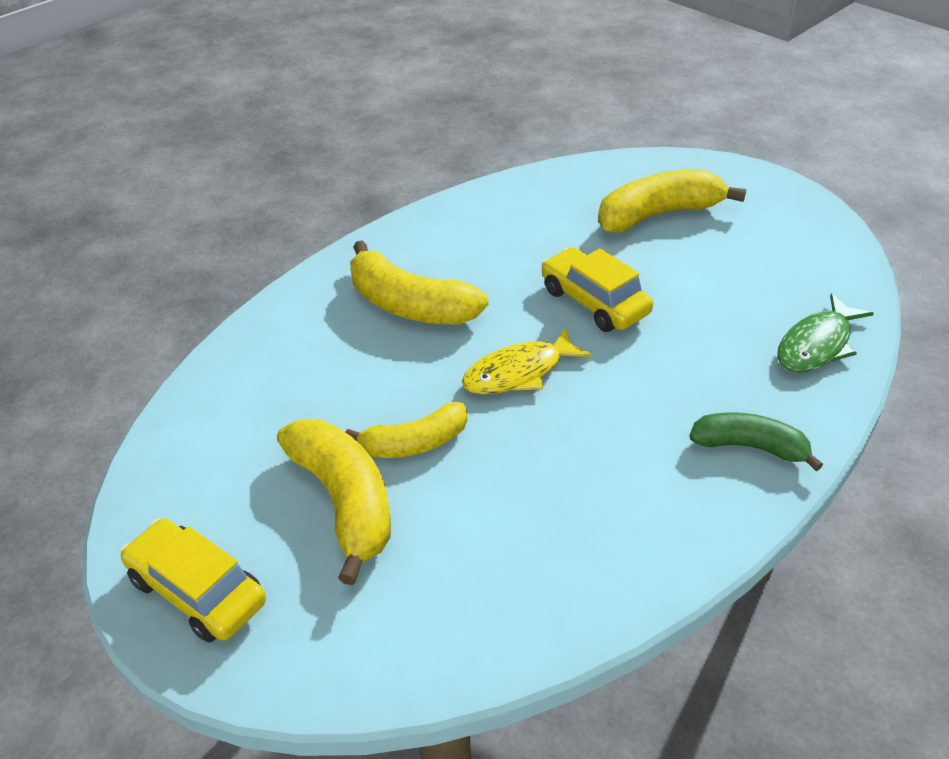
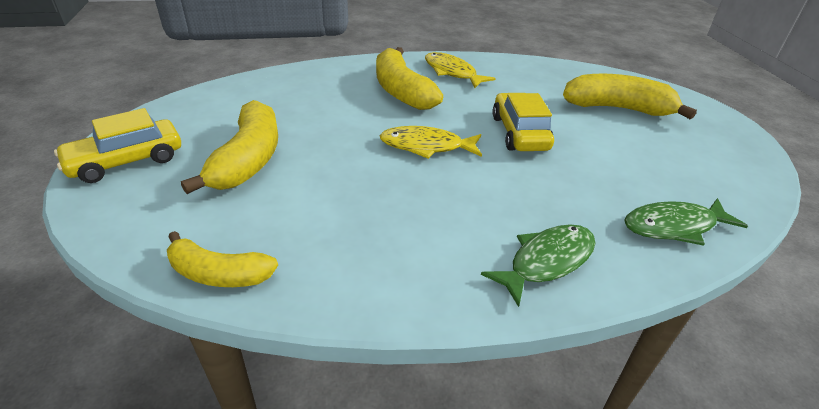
camera: 30 degrees right, 5 degrees down
yellow car [120,518,266,643] -> yellow car turned 105 degrees counterclockwise [54,108,181,183]
yellow banana [345,402,468,458] -> yellow banana moved to [167,231,278,287]
green banana [689,412,823,471] -> green fish [481,224,596,307]
none -> yellow fish [425,52,496,88]

